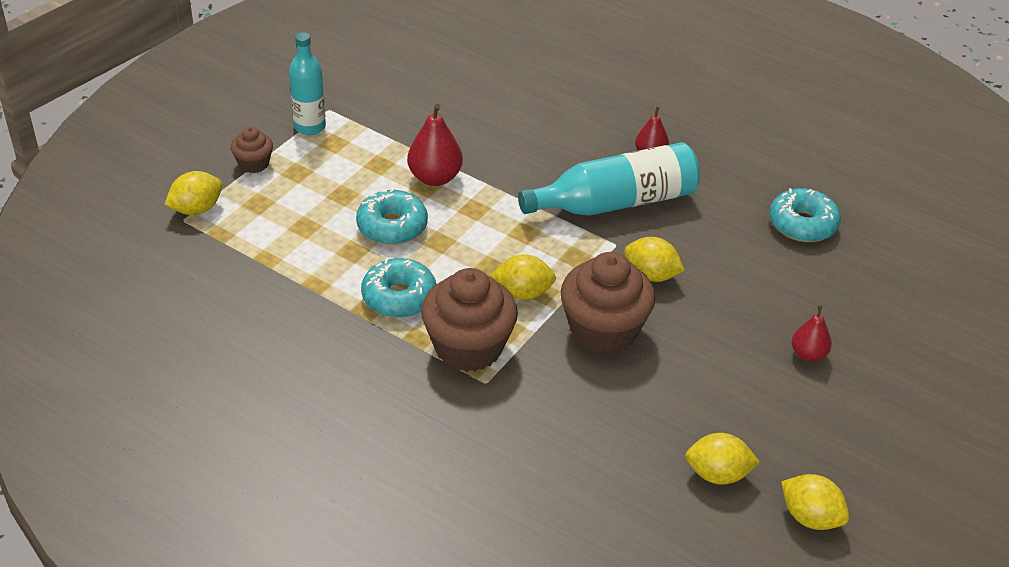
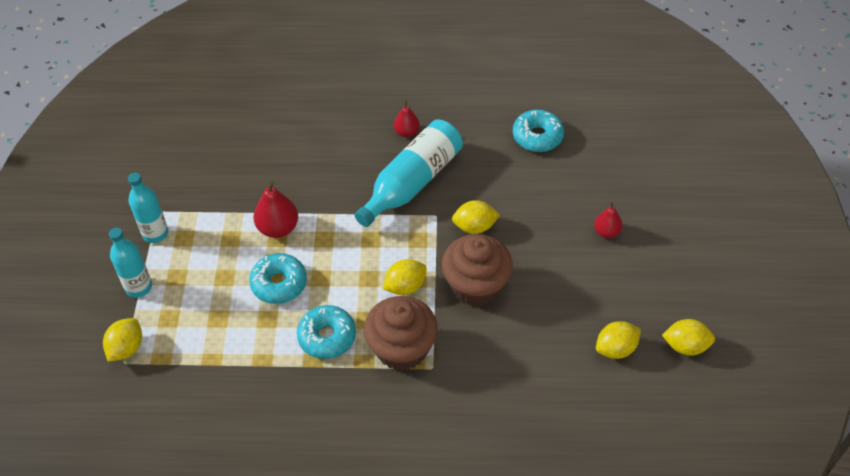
camera: 30 degrees left, 10 degrees up
brown cupcake [231,126,273,173] -> turquoise bottle [109,228,152,298]

